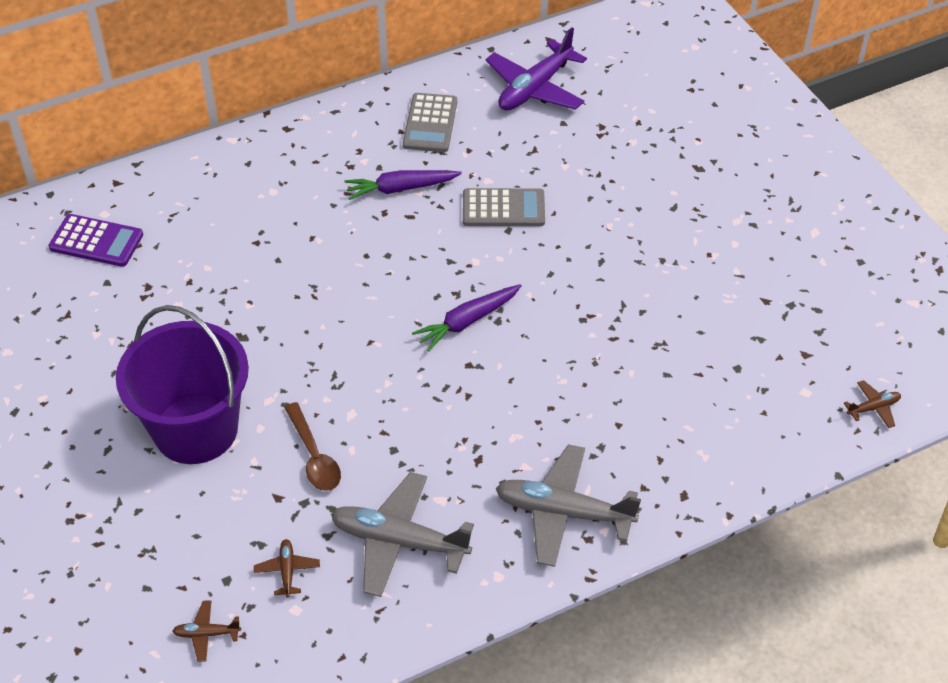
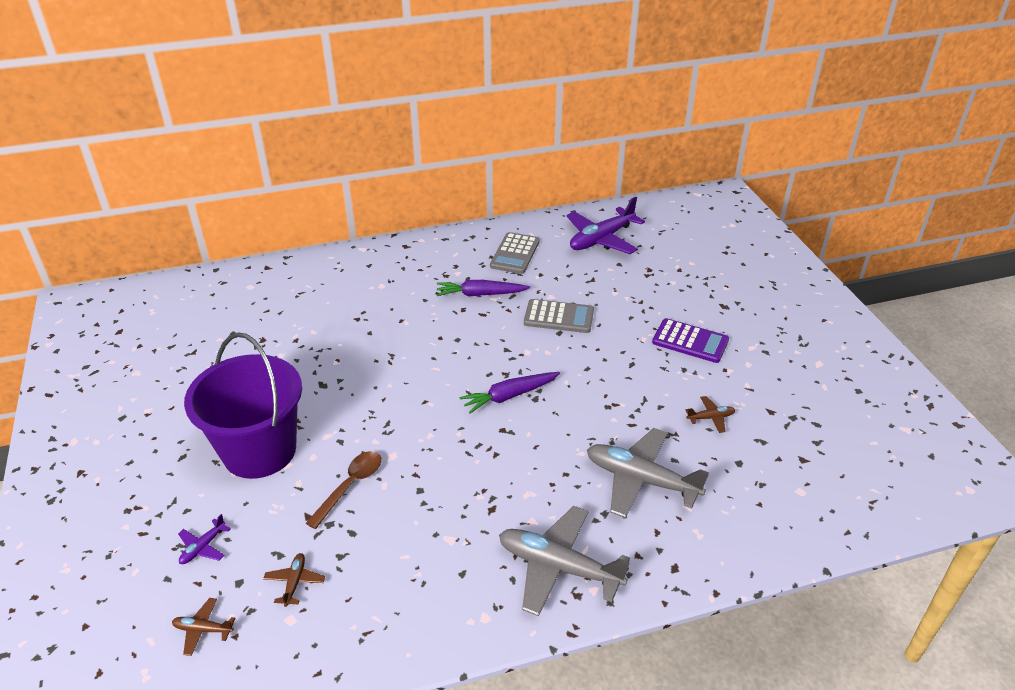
camera: 10 degrees right, 10 degrees down
purple calculator [48,214,143,267] -> purple calculator moved to [652,318,729,363]
brown spoon [284,402,341,491] -> brown spoon turned 135 degrees counterclockwise [306,451,381,529]
grey plane [331,472,474,597] -> grey plane moved to [587,428,709,518]
brown plane [844,380,901,428] -> brown plane moved to [685,396,735,433]
none -> purple plane [178,514,231,564]

